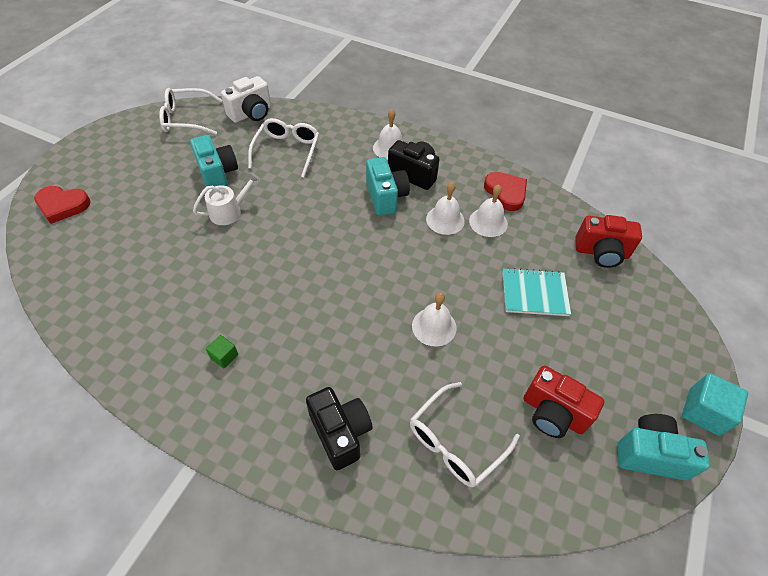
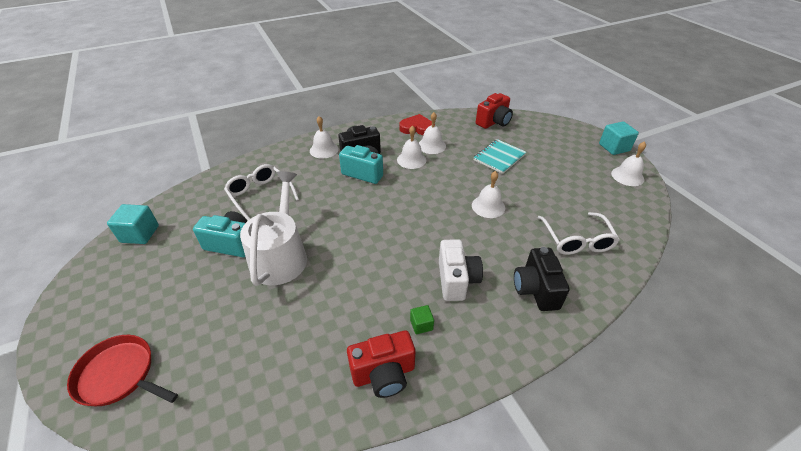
camera: 50 degrees left, 10 degrees down
red heart [34,186,91,224] -> red pan [67,335,178,406]
white glasses [159,88,223,135] -> turquoise cube [107,204,159,244]
white watering can [193,172,260,225] -> white watering can [240,171,307,286], size x1.86
white camera [221,76,271,123] -> white camera moved to [439,239,483,301]
black camera [306,387,373,470] -> black camera turned 105 degrees counterclockwise [514,247,570,311]
red camera [524,365,604,438] -> red camera moved to [347,330,416,398]
turquoise camera [617,414,710,480] -> white bell [611,141,646,186]

